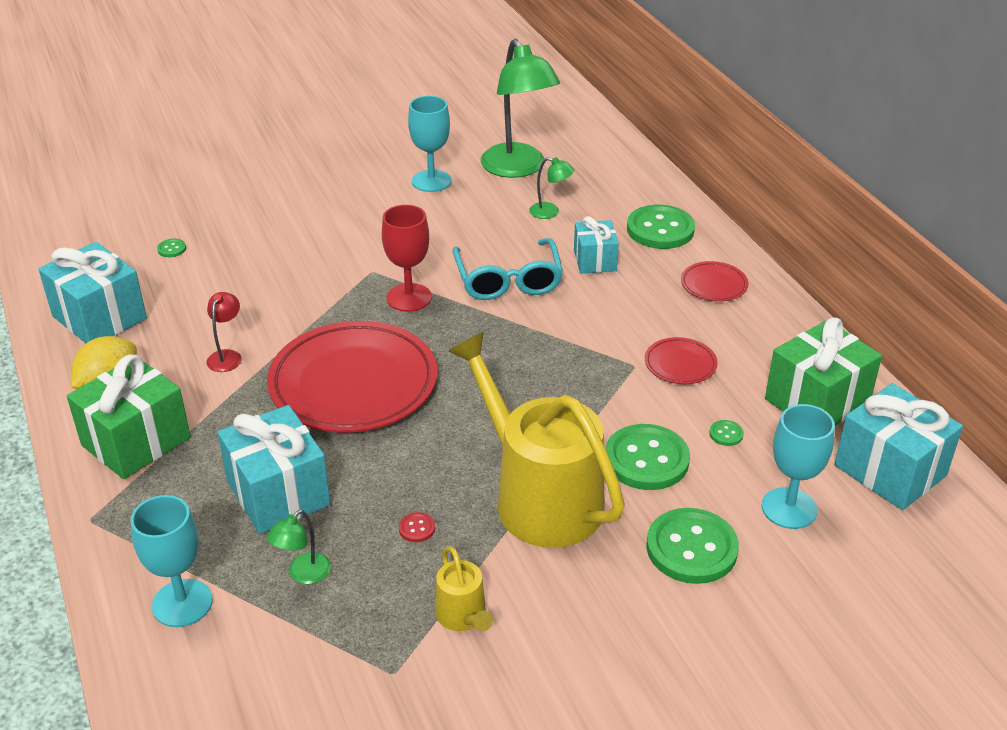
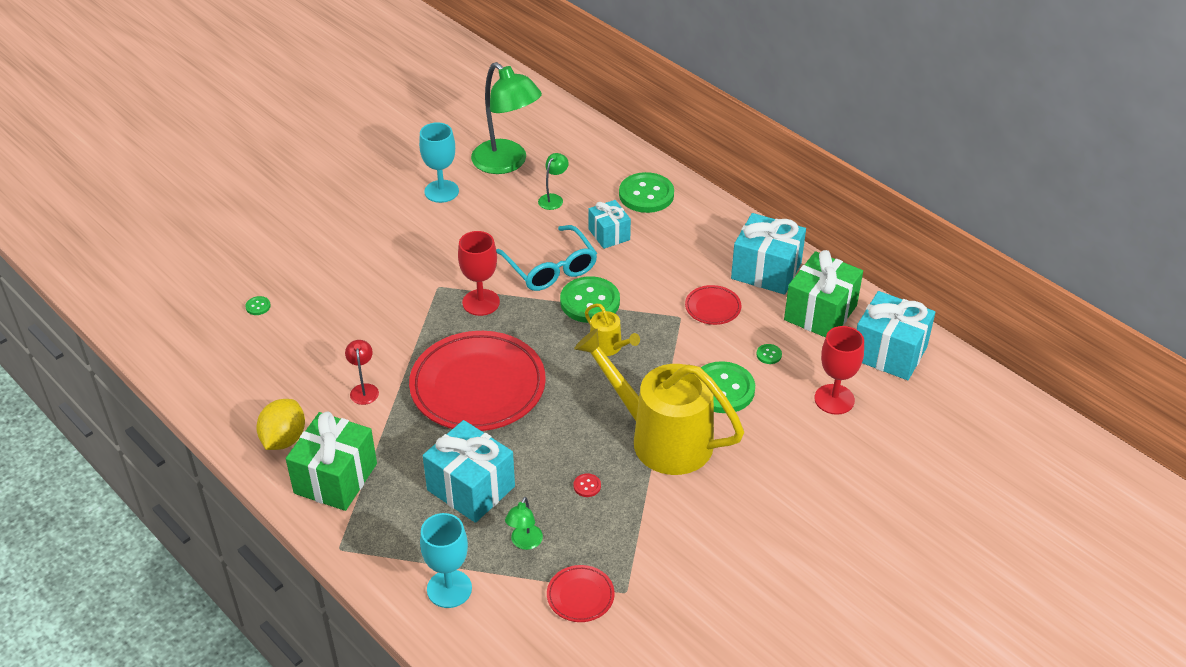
camera: 20 degrees left, 5 degrees up
turquoise gift [39,242,147,343] -> turquoise gift moved to [731,213,806,295]
yellow watering can [435,546,493,631] -> yellow watering can moved to [585,303,640,356]
green lamp [529,157,574,219] -> green lamp turned 60 degrees counterclockwise [538,153,569,210]
green button [646,508,739,584] -> green button moved to [560,276,620,323]
red plate [681,261,748,302] -> red plate moved to [547,565,615,622]
turquoise goblet [762,404,835,529] -> red goblet [814,326,864,415]

